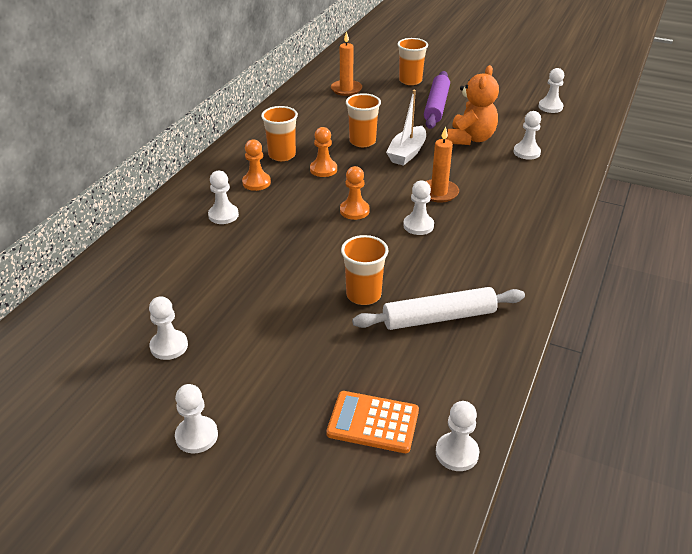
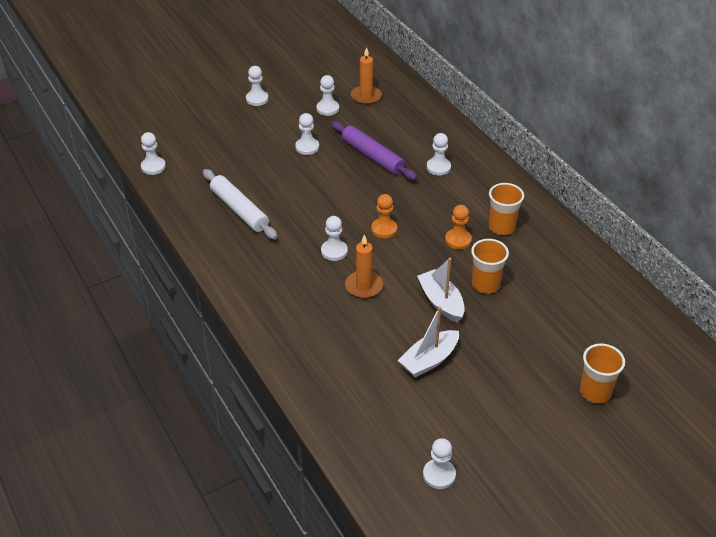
camera: 125 degrees right, 5 degrees up
orange pawn [242,139,271,191] -> none
orange calculator [327,391,419,453] -> none
orange candle [331,31,362,96] -> orange candle moved to [351,47,382,105]
orange cup [341,235,389,305] -> none
white rolling pin [352,287,525,330] -> white rolling pin turned 60 degrees counterclockwise [203,169,278,240]
purple rolling pin [424,71,450,129] -> purple rolling pin moved to [331,121,417,180]
orange teddy bear [447,65,499,145] -> white boat [398,306,459,378]
white pawn [513,111,541,160] -> white pawn moved to [295,113,319,155]

